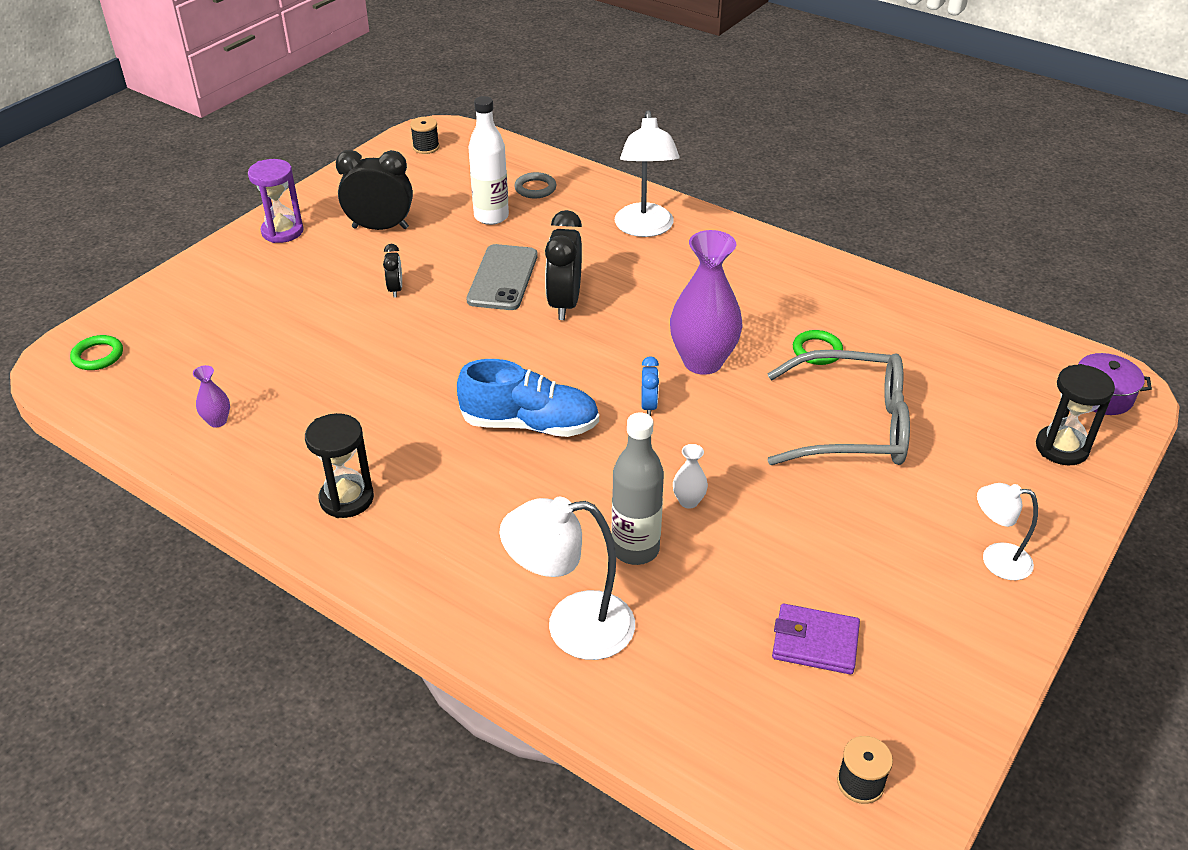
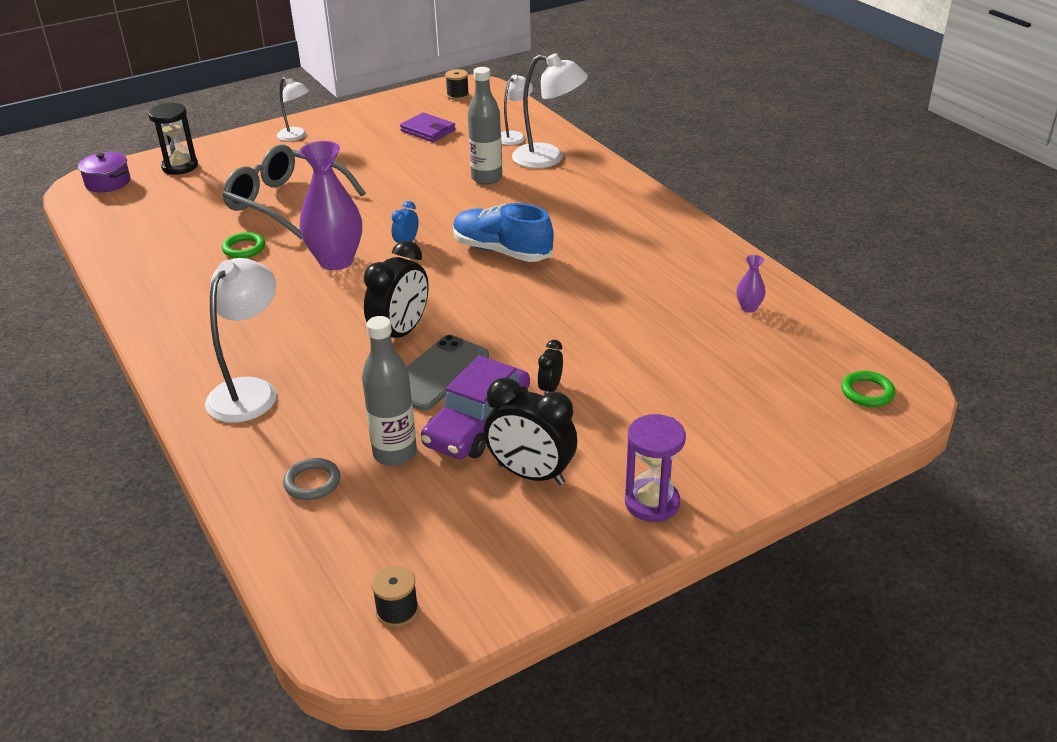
camera: 155 degrees left, 5 degrees down
black hourglass [305,413,374,518] -> none
white bottle [468,96,509,225] -> grey bottle [362,316,417,466]
white vase [673,444,708,509] -> none
none -> purple car [421,356,530,459]
none -> white lamp [501,75,533,145]

